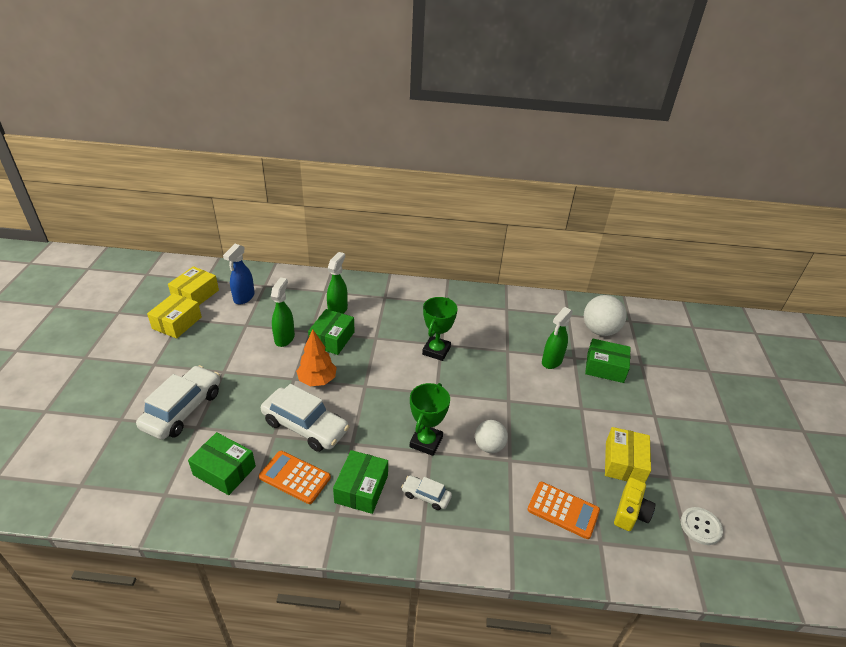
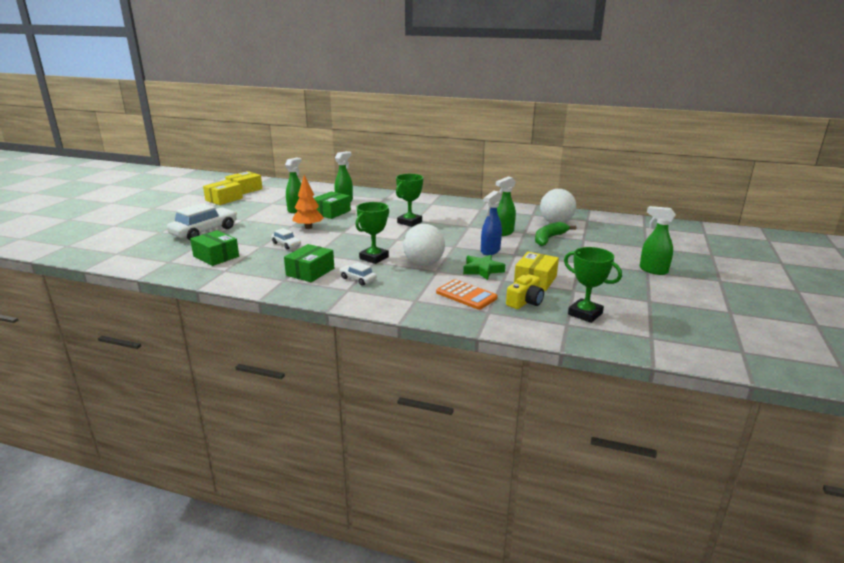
camera: 15 degrees right, 15 degrees down
blue spray bottle [223,244,255,305] -> blue spray bottle moved to [481,191,502,255]
orange calculator [259,451,331,504] -> none
white car [261,384,350,452] -> white car [271,228,301,249], size x0.50
white ball [475,420,508,453] -> white ball [403,224,445,266], size x1.54
green box [585,338,631,383] -> green banana [535,222,576,246]
white button [681,507,723,545] -> green trophy [564,247,622,323]
none -> green star [463,255,505,280]
none -> green spray bottle [640,206,676,275]

